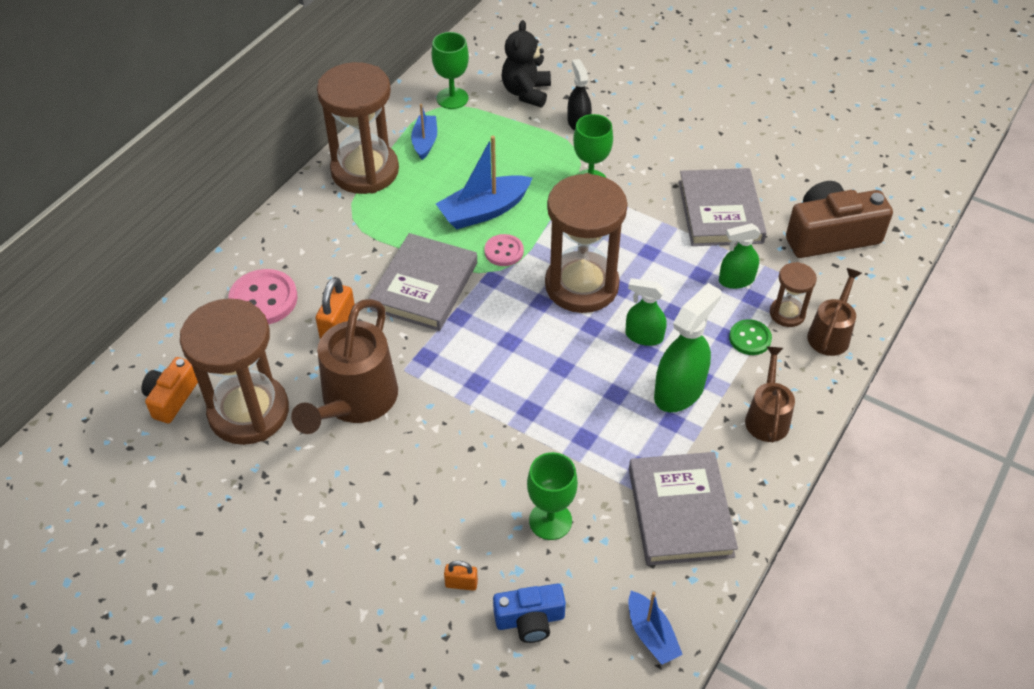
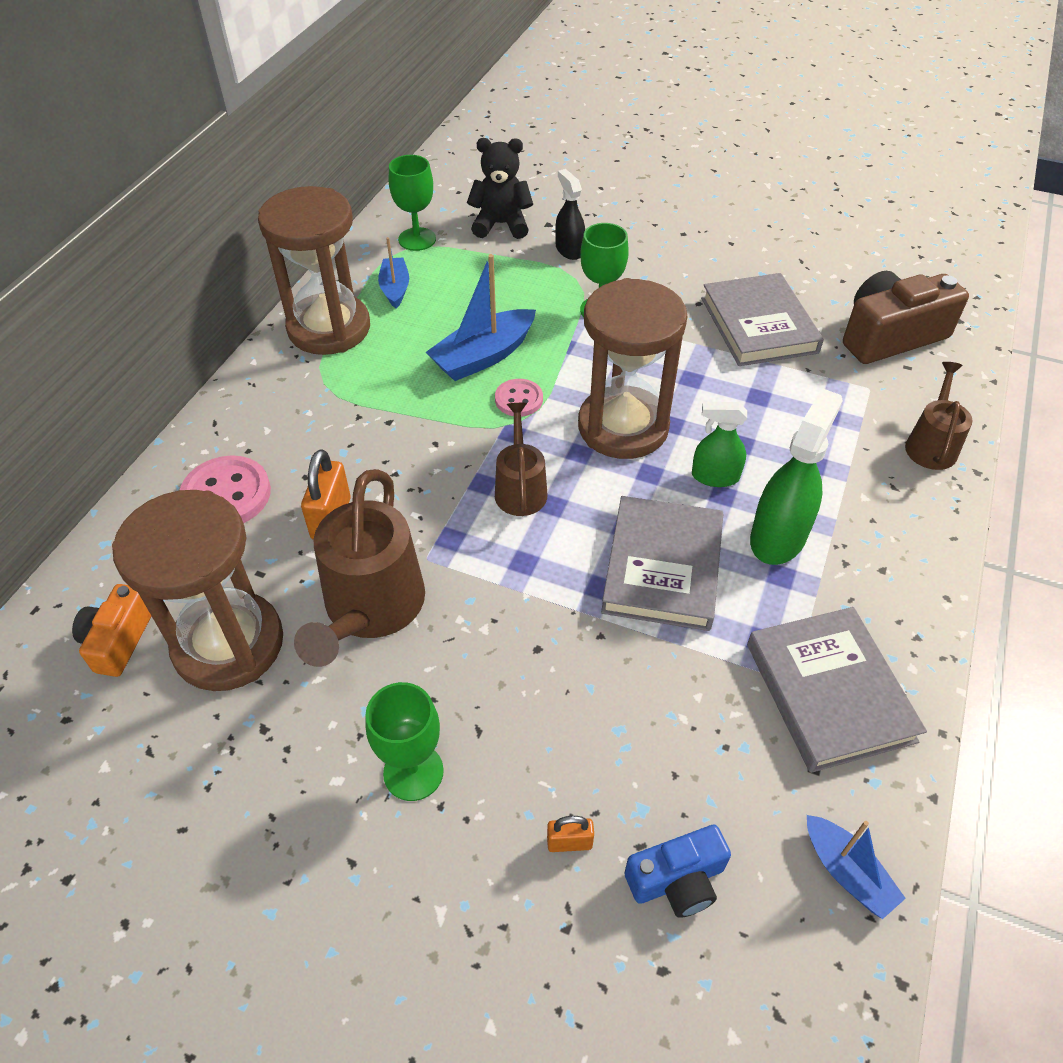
camera: 10 degrees left, 0 degrees up
grey book [369,233,477,331] -> grey book moved to [601,496,723,631]
black teddy bear [502,20,551,107] -> black teddy bear turned 90 degrees clockwise [467,138,533,239]
green goblet [527,452,578,540] -> green goblet moved to [365,682,444,801]
green spray bottle [719,223,761,289] -> none
green button [729,319,772,355] -> none
brown watering can [745,346,795,443] -> brown watering can moved to [495,403,547,516]
brown hourglass [770,262,817,327] -> none

